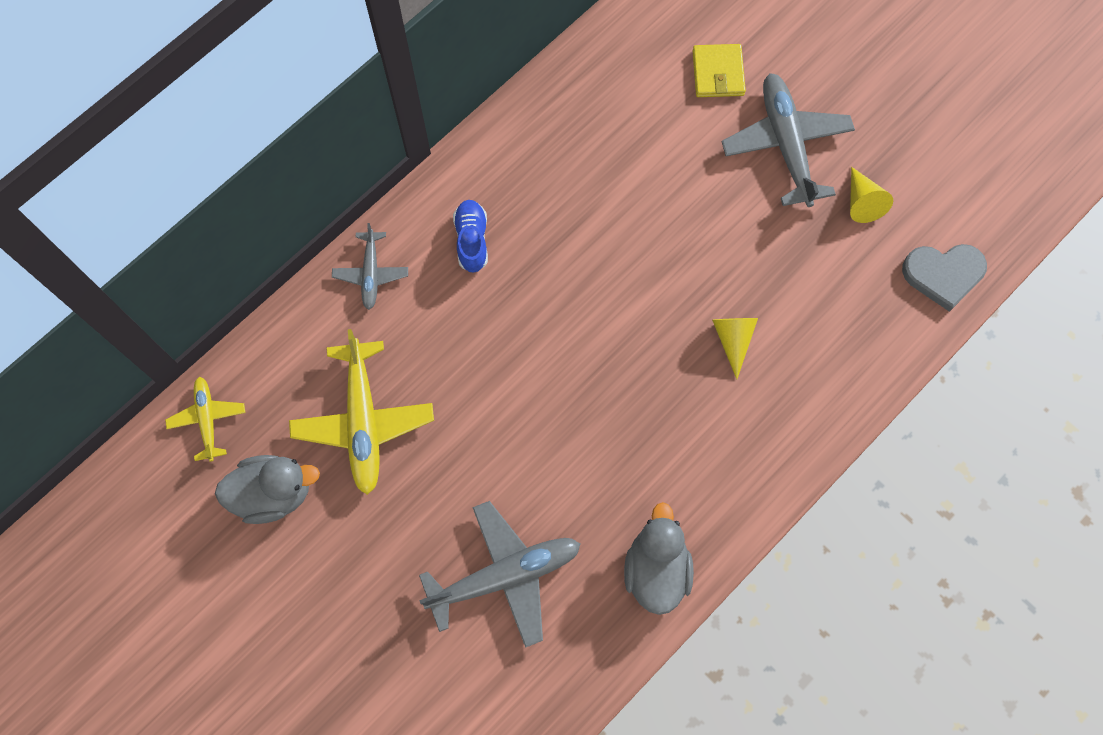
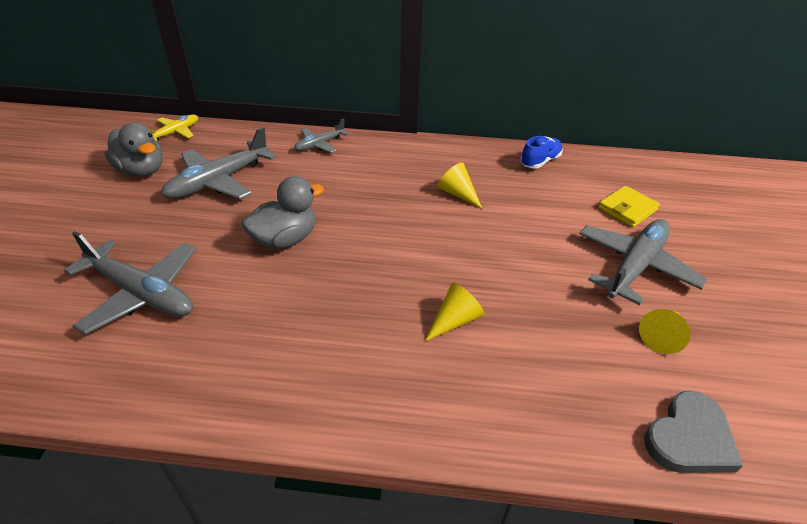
camera: 50 degrees right, 30 degrees down
yellow plane [289,329,434,495] -> grey plane [161,127,276,199]
blue shoe [453,200,488,273] -> blue shoe moved to [520,136,563,169]
grey duck [624,502,694,615] -> grey duck moved to [242,176,324,249]
grey heart [902,244,987,312] -> grey heart turned 90 degrees counterclockwise [644,391,743,473]
none -> yellow cone [437,162,482,208]

